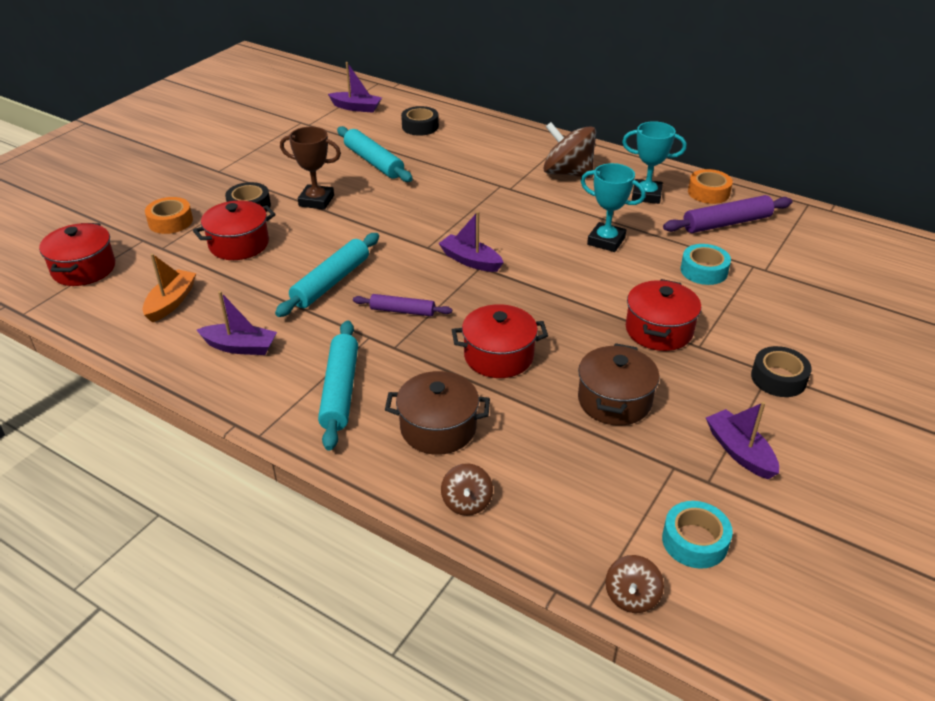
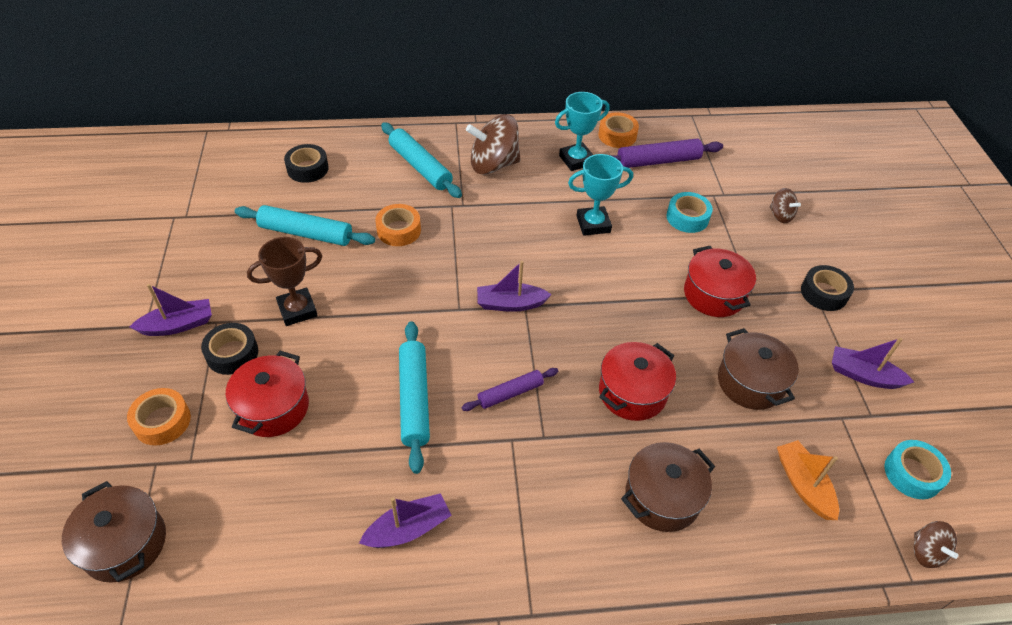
camera: 40 degrees left, 10 degrees up
red pot [39,223,115,286] -> brown pot [62,481,166,583]
orange boat [143,253,196,323] -> orange boat moved to [777,440,839,520]
turquoise rolling pin [318,320,358,451] -> turquoise rolling pin moved to [381,123,462,198]
purple boat [328,62,382,113] -> purple boat moved to [130,284,212,336]
brown spinning top [441,463,493,516] -> brown spinning top moved to [770,188,801,223]
purple rolling pin [663,195,792,233] -> purple rolling pin turned 45 degrees clockwise [610,139,723,168]
none -> orange tape [375,204,421,246]

